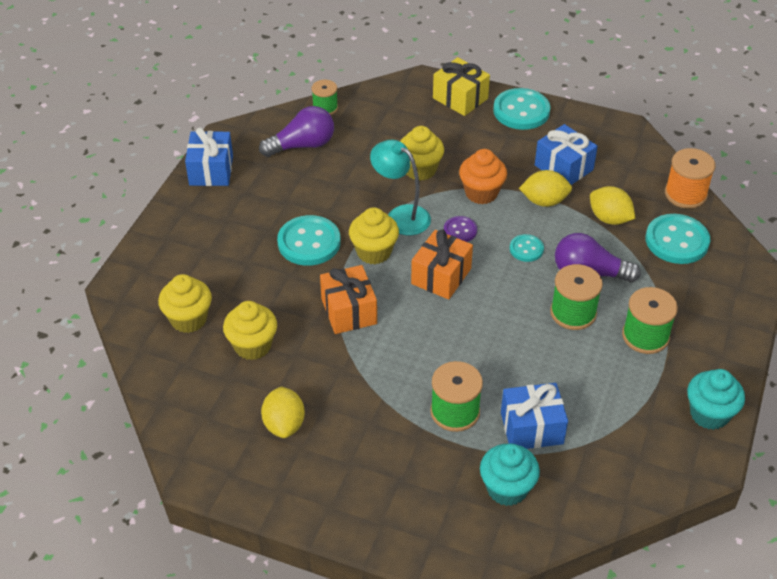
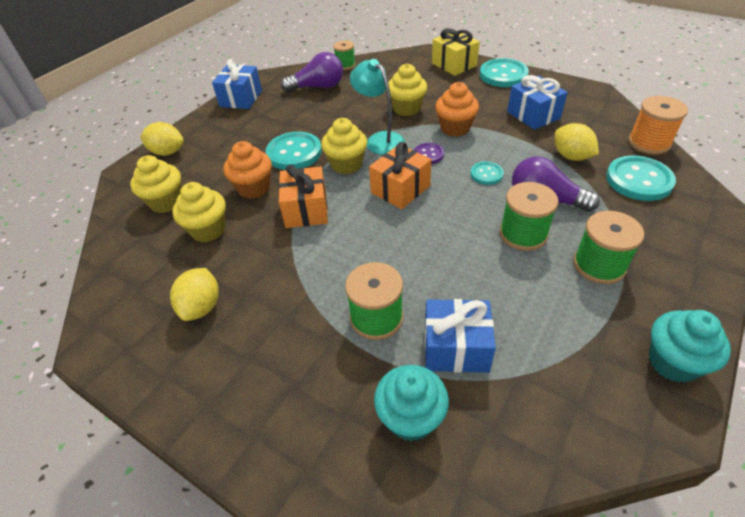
camera: 15 degrees right, 0 degrees up
yellow lemon [519,170,572,207] -> yellow lemon moved to [140,122,184,156]
none -> orange cupcake [223,141,272,199]

